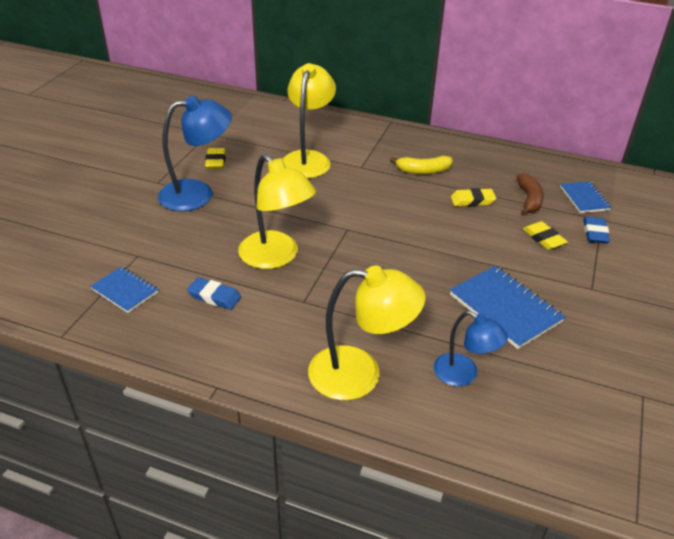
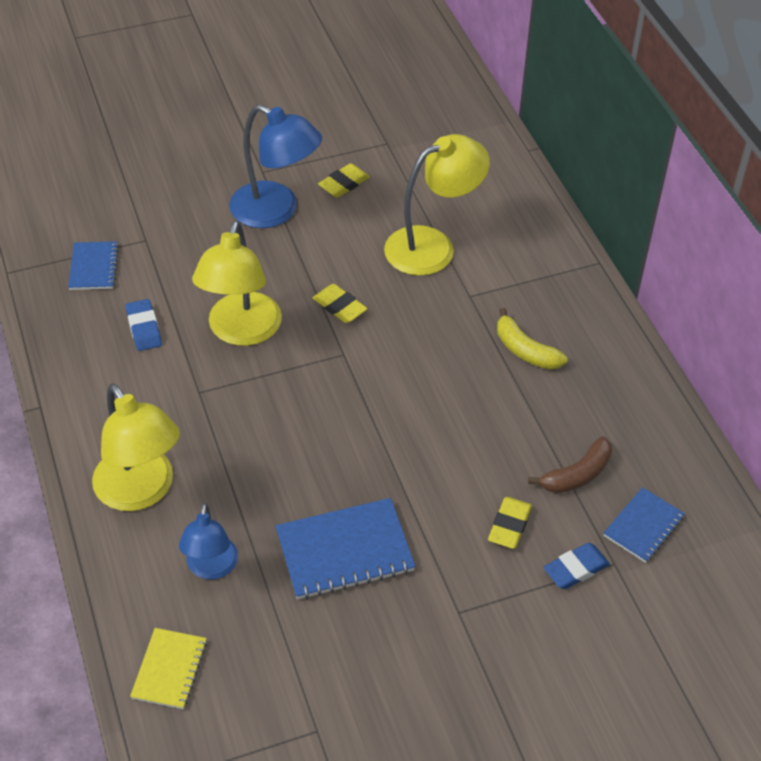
camera: 50 degrees right, 10 degrees up
blue notebook [450,266,565,349] -> blue notebook turned 60 degrees clockwise [276,498,416,600]
yellow eraser [451,188,496,206] -> yellow eraser moved to [313,284,367,323]
none -> yellow notebook [130,628,207,709]

